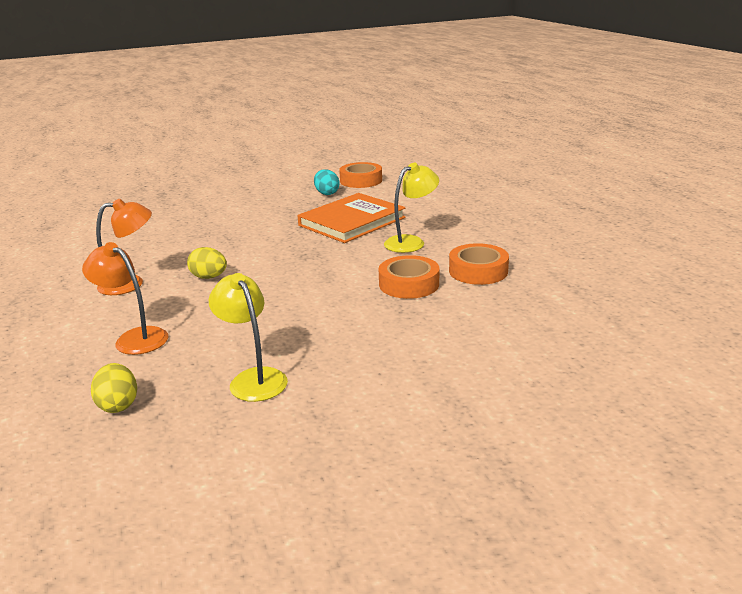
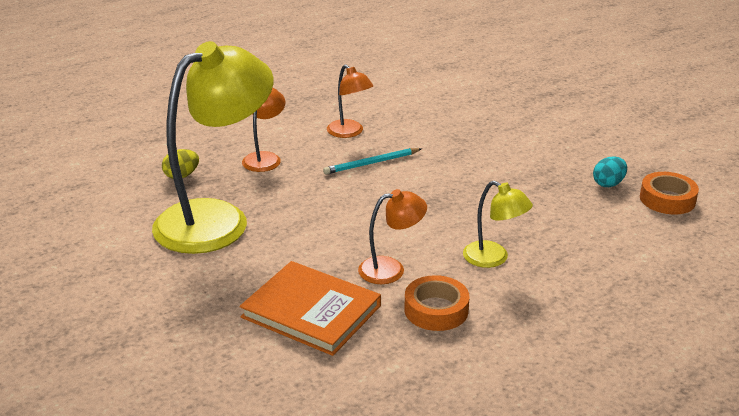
camera: 75 degrees right, 5 degrees up
yellow egg [187,247,227,279] -> turquoise pencil [323,148,422,174]
yellow lamp [209,273,288,402] -> yellow lamp [152,41,274,254], size x2.18
orange book [297,193,406,243] -> orange book moved to [240,261,381,356]
orange tape [379,255,439,299] -> orange lamp [358,189,427,284]

